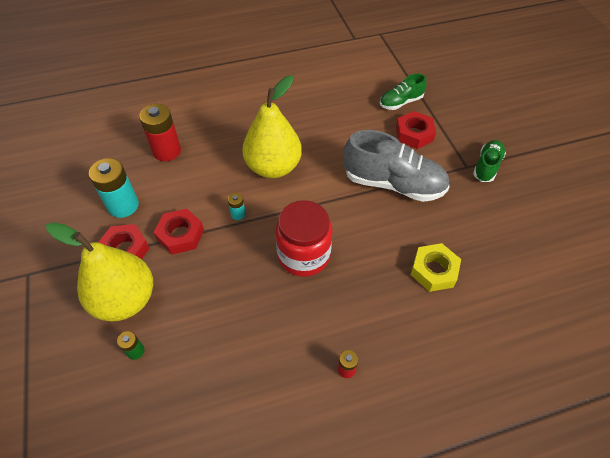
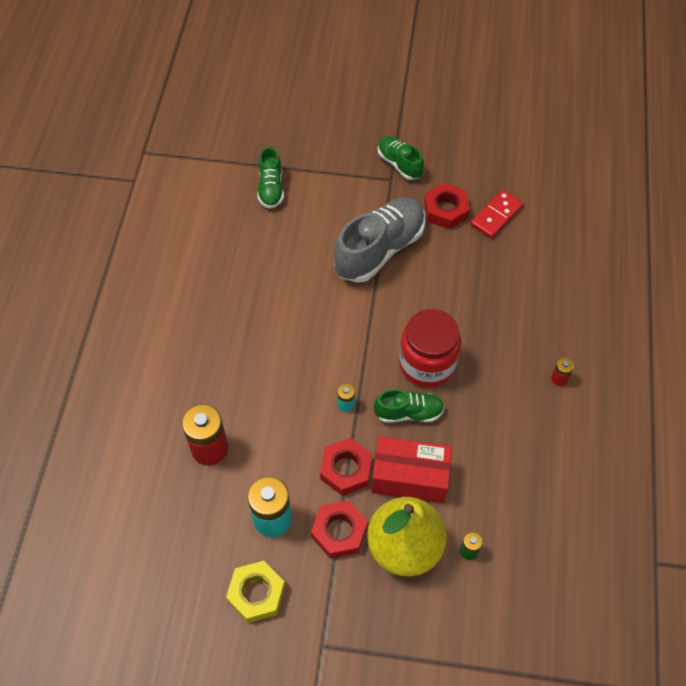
camera: 65 degrees left, 5 degrees up
yellow pear [242,75,302,178] -> none
red nut [396,111,436,149] -> red nut moved to [424,183,470,230]
yellow nut [411,243,461,292] -> yellow nut moved to [226,561,285,623]
none -> red box [371,436,452,503]
none -> green shoe [374,389,445,423]
none -> red domino [470,190,523,238]

